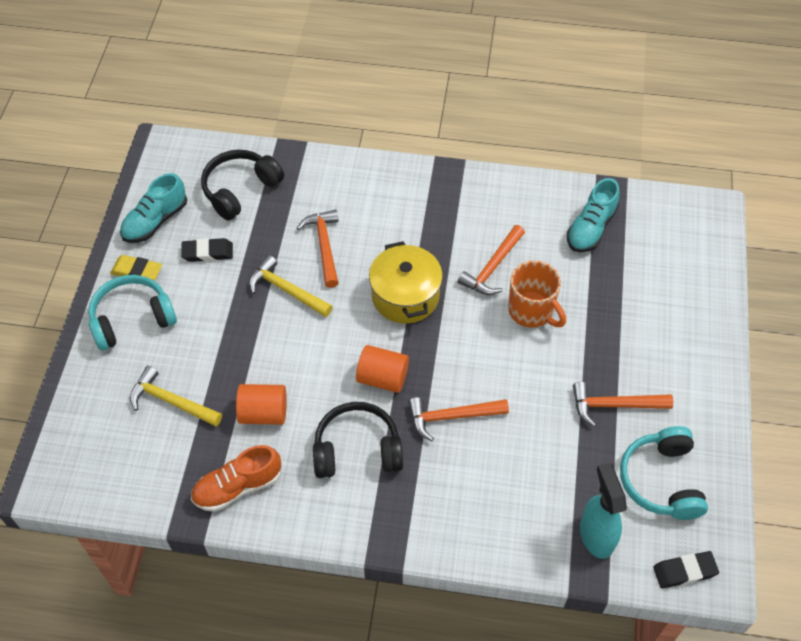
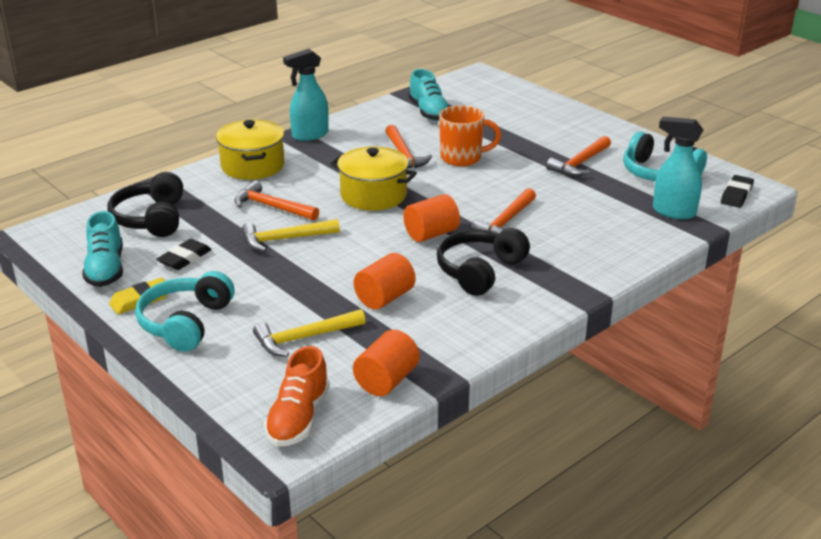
camera: 50 degrees left, 25 degrees down
orange shoe [191,445,281,512] -> orange shoe moved to [264,346,330,447]
none -> yellow pot [216,119,284,180]
none -> turquoise spray bottle [283,49,329,141]
none -> orange cylinder [353,330,420,396]

